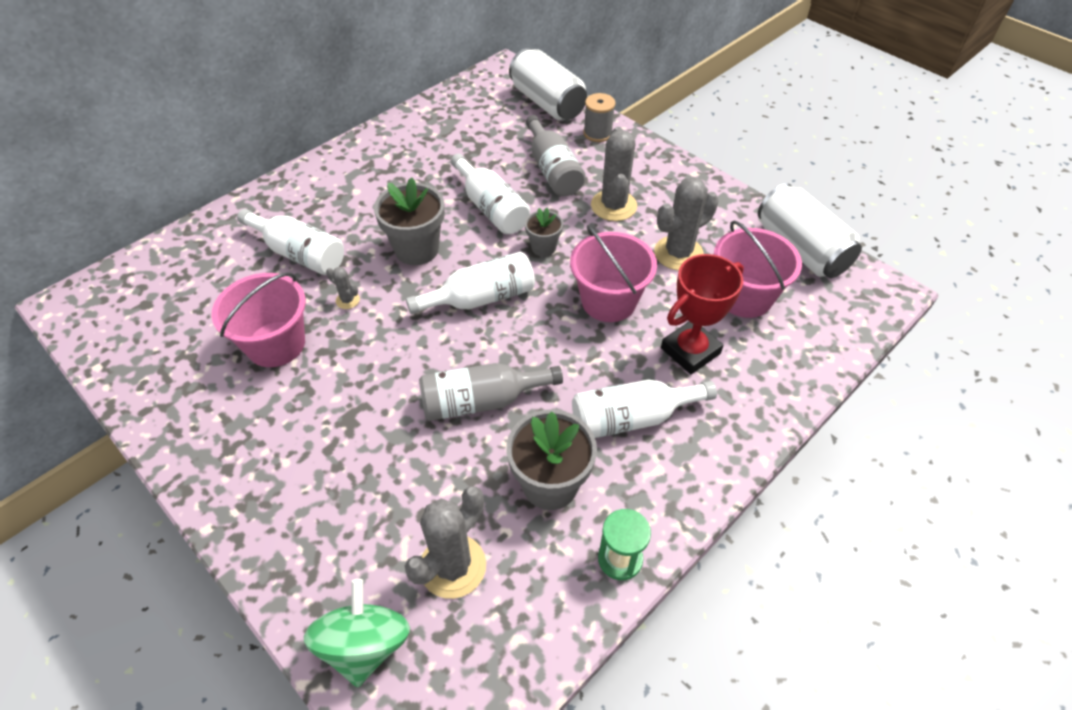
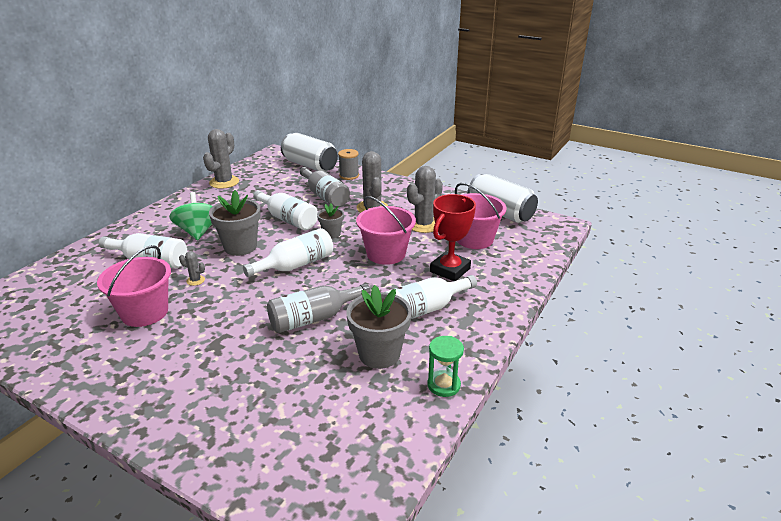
camera: 15 degrees left, 20 degrees down
green spinning top [304,579,410,687] -> green spinning top moved to [169,192,213,240]
grey cactus [405,486,486,599] -> grey cactus moved to [203,129,239,189]

